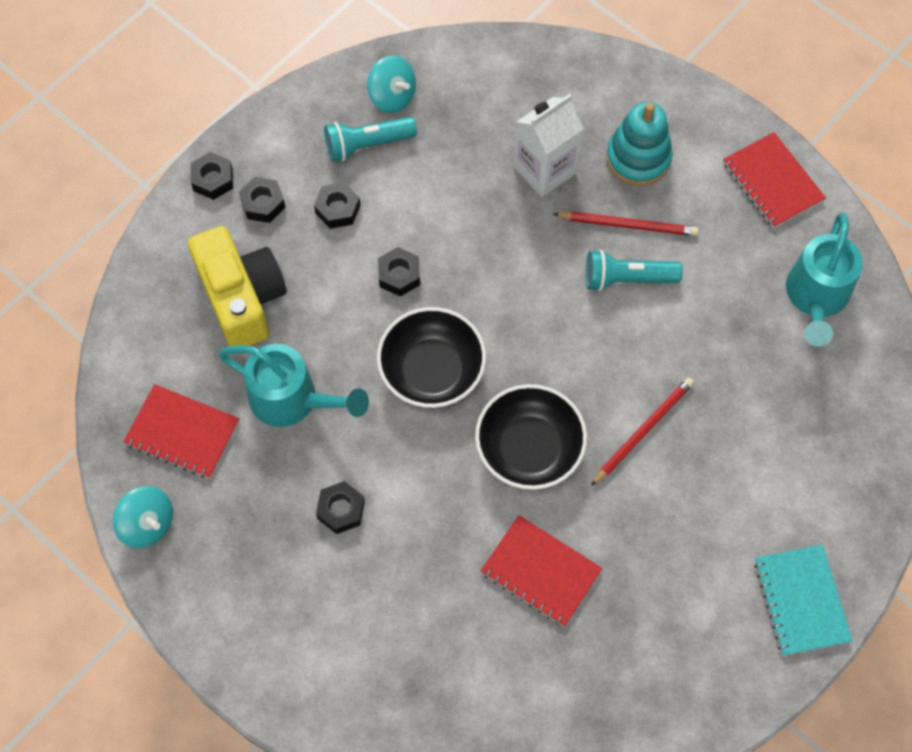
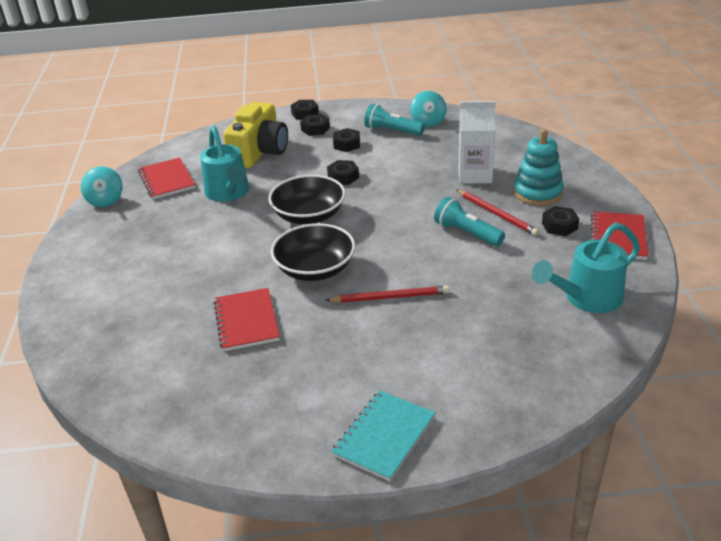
camera: 45 degrees right, 30 degrees down
black nut [316,481,365,534] -> black nut moved to [542,206,579,236]

